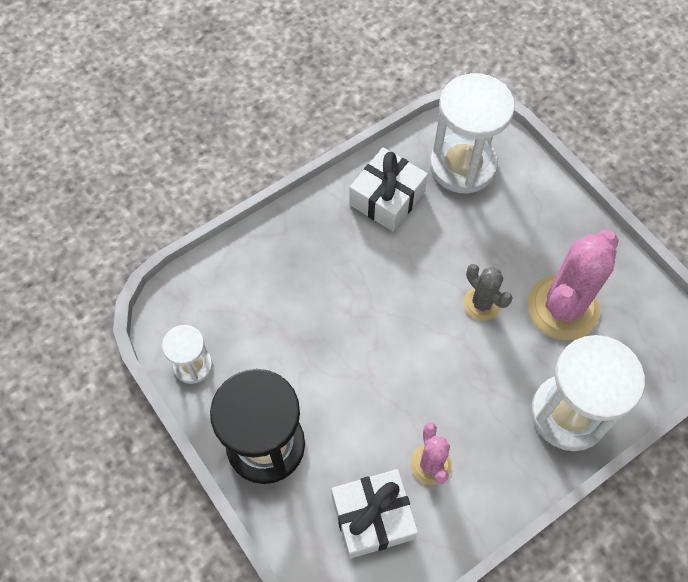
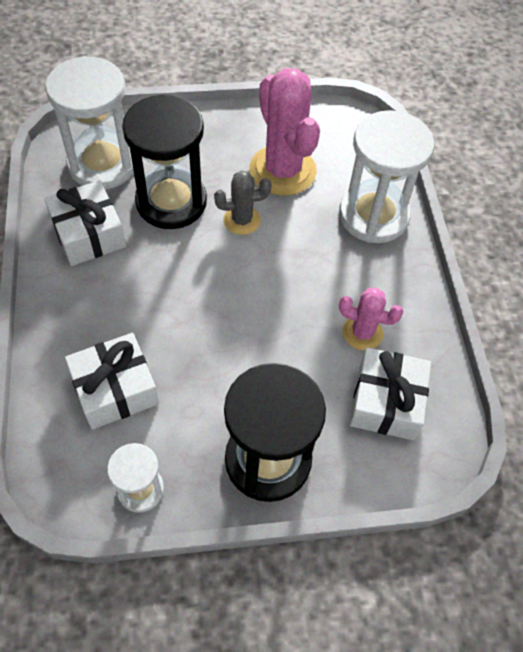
camera: 65 degrees left, 5 degrees down
none -> white gift [65,333,159,430]
none -> black hourglass [122,95,207,229]

